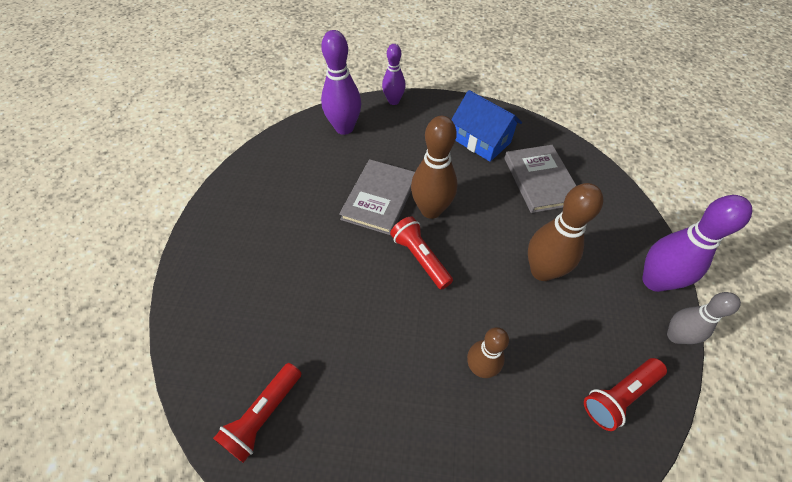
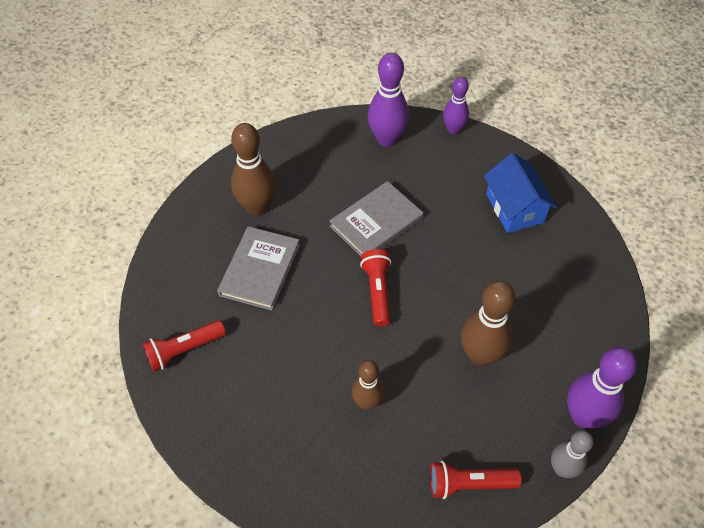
camera: 30 degrees right, 0 degrees up
brown bowling pin [411,116,457,219] -> brown bowling pin moved to [231,123,276,216]
grey book [504,145,576,213] -> grey book moved to [217,226,300,311]

